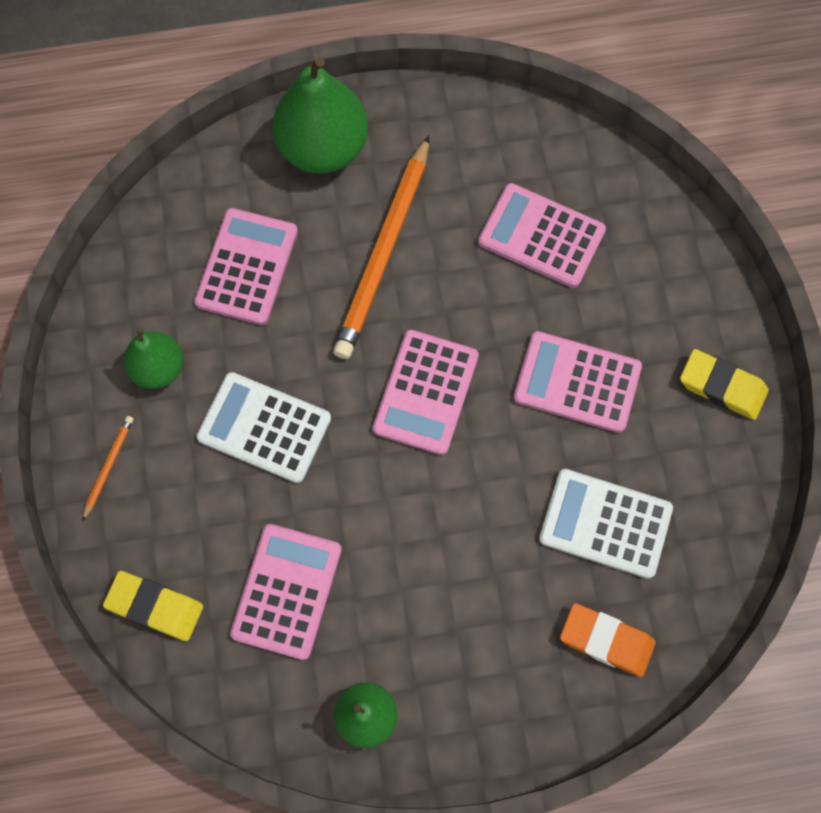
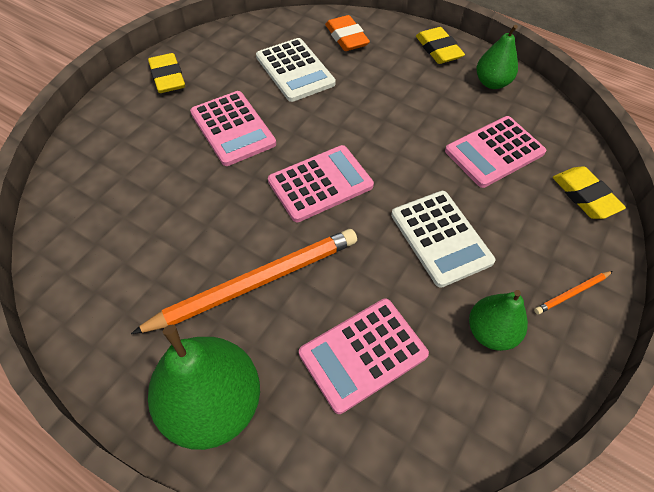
camera: 140 degrees left, 15 degrees down
pink calculator [478,183,606,288] -> none
none -> yellow eraser [416,27,465,64]

